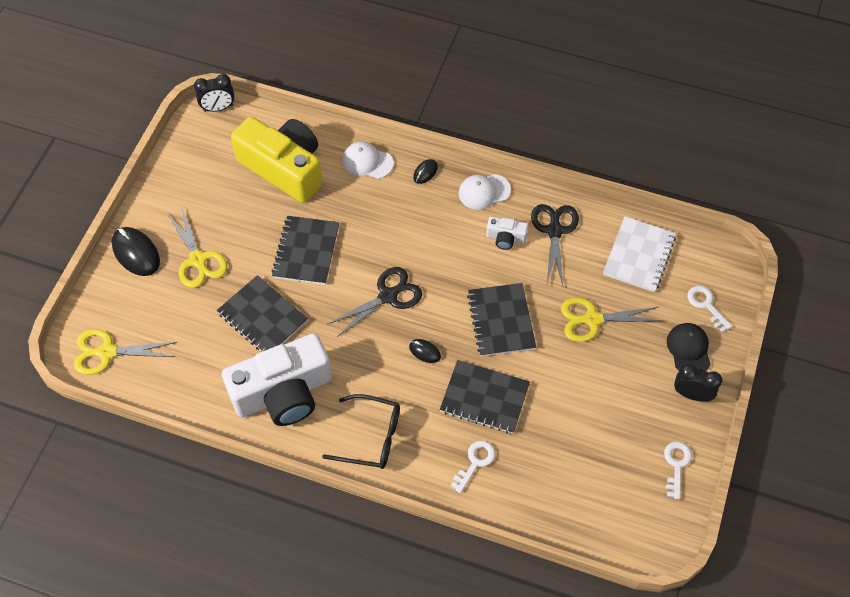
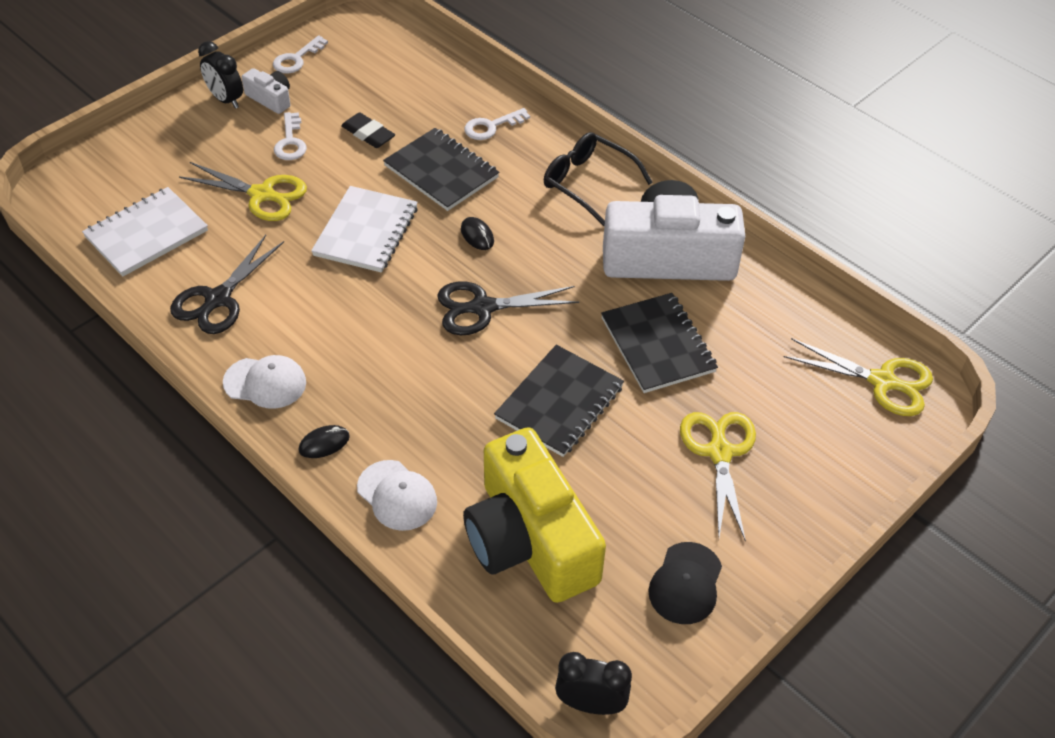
camera: 155 degrees left, 10 degrees down
black mouse [112,227,160,276] -> none
black notebook [467,283,536,357] -> white notebook [311,186,418,273]
white camera [486,217,528,250] -> white camera moved to [241,68,291,114]
black cap [667,323,711,371] -> black cap moved to [648,542,722,624]
white key [687,286,732,332] -> white key moved to [274,112,307,160]
none -> black eraser [341,113,395,148]

